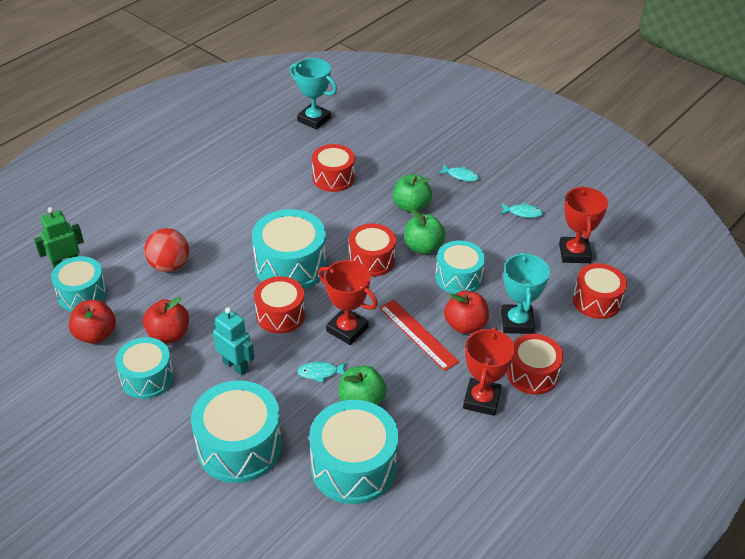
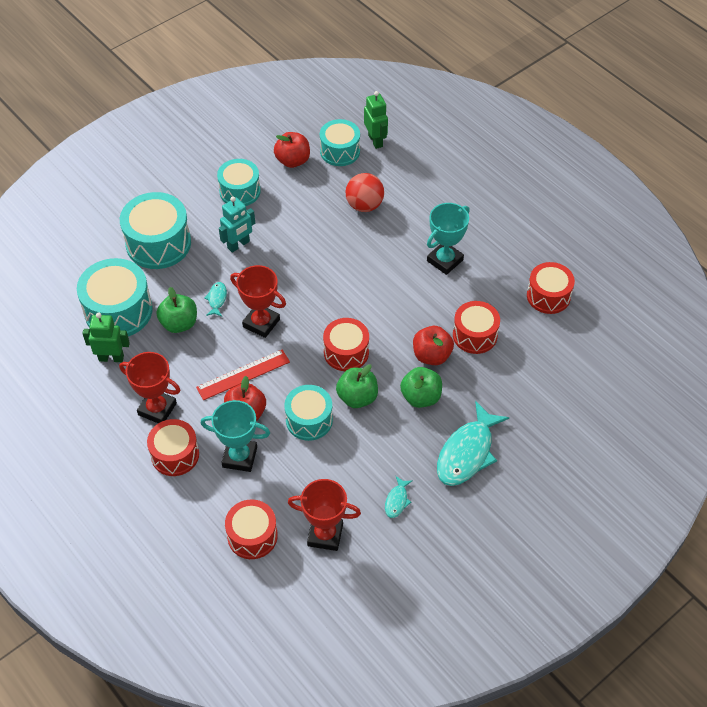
camera: 100 degrees right, 10 degrees up
red apple [143,297,189,344] -> red apple moved to [413,326,454,365]
turquoise drum [252,209,326,290] -> none
red drum [254,276,305,333] -> red drum moved to [527,262,575,314]
turquoise trophy [289,58,337,130] -> turquoise trophy moved to [427,203,470,275]
red trophy [318,260,378,345] -> red trophy turned 75 degrees clockwise [230,265,286,338]
turquoise fish [438,164,479,181] -> turquoise fish [437,401,509,486], size x2.21
none -> green robot [82,313,130,362]

